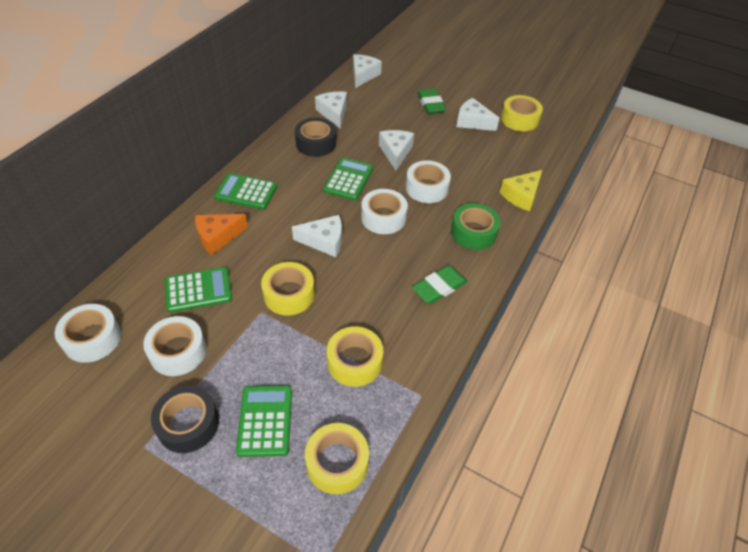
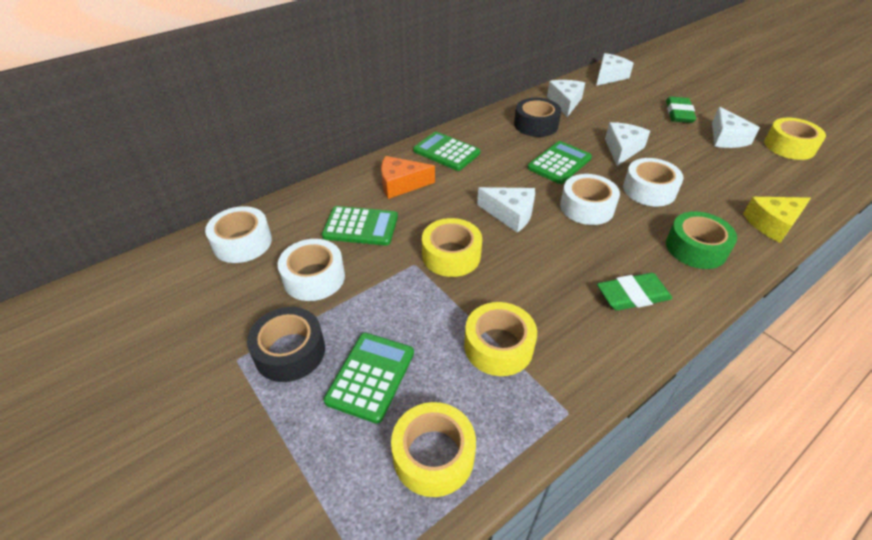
camera: 25 degrees right, 5 degrees down
white cheese [456,98,499,131] -> white cheese turned 150 degrees counterclockwise [712,107,760,148]

